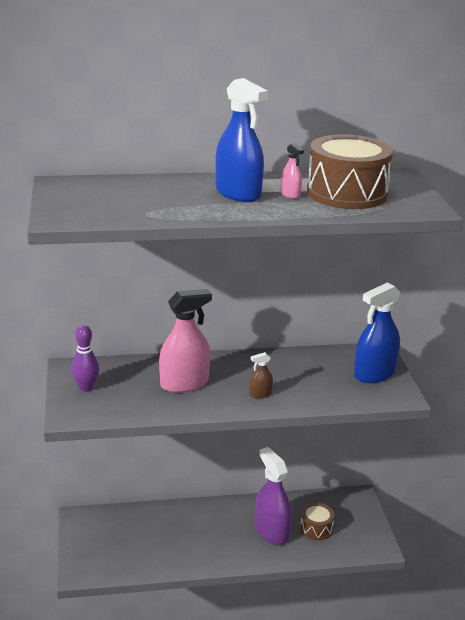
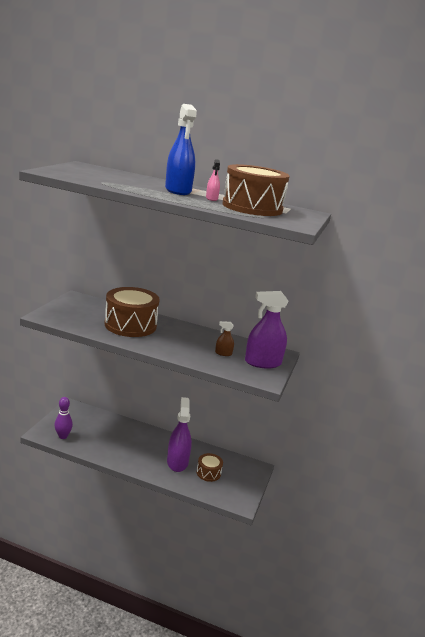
camera: 25 degrees right, 5 degrees down
purple bowling pin [72,325,99,392] -> purple bowling pin moved to [54,397,73,439]
pink spray bottle [159,289,212,393] -> brown drum [105,287,160,337]
brown spray bottle [249,352,273,399] -> brown spray bottle moved to [215,321,234,356]
blue spray bottle [354,282,400,383] -> purple spray bottle [245,291,289,369]

